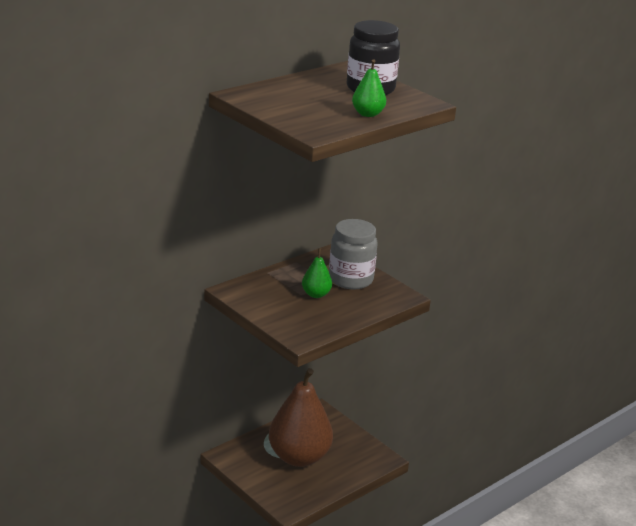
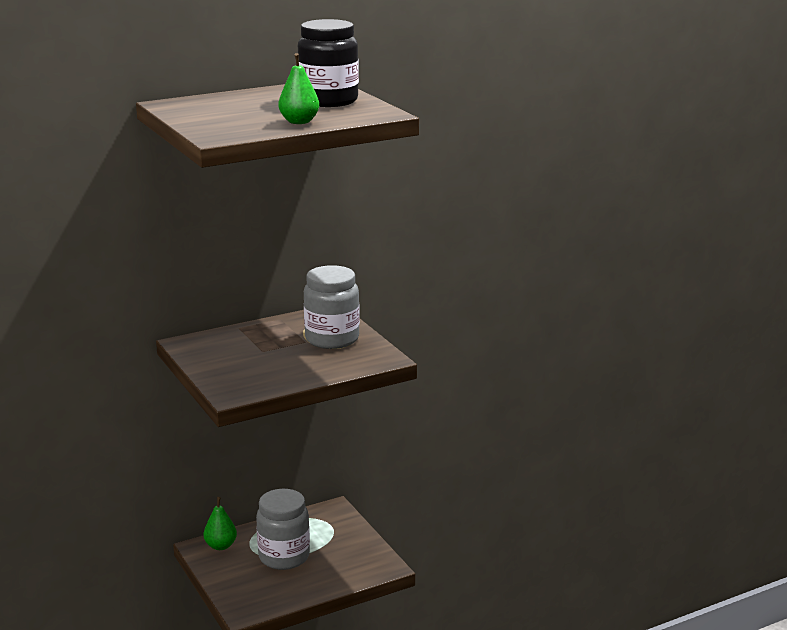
camera: 15 degrees right, 5 degrees down
brown pear [269,368,333,467] -> grey jar [256,489,310,570]
green pear [302,248,332,298] -> green pear moved to [204,497,237,550]

